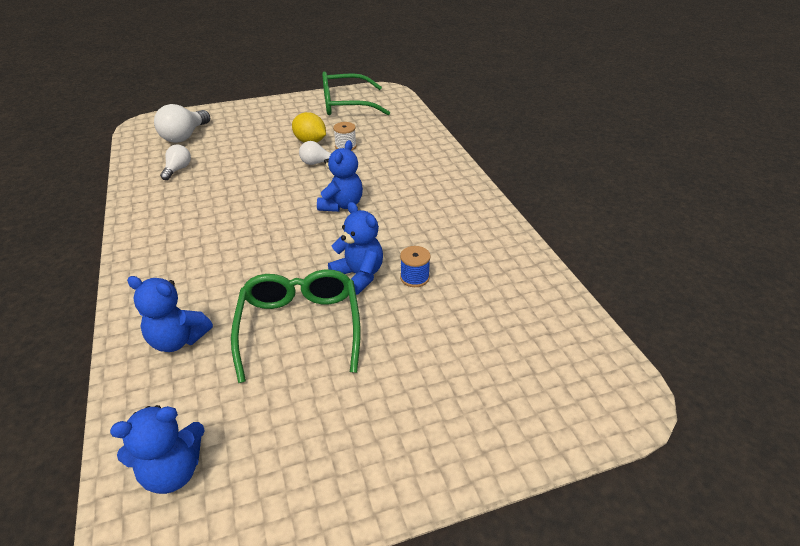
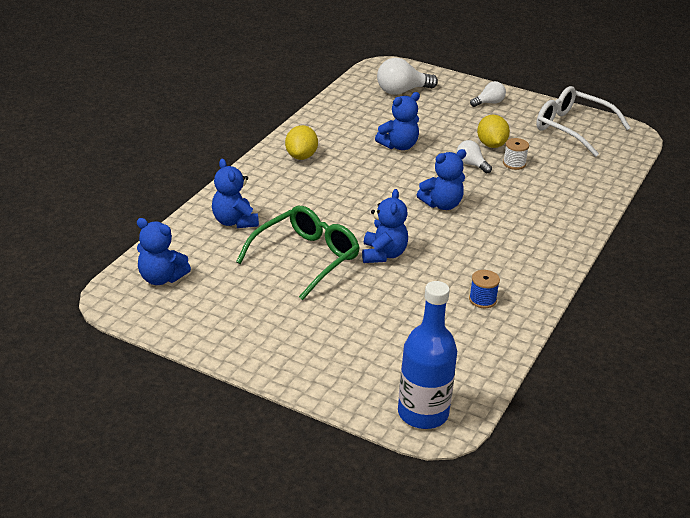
camera: 45 degrees right, 5 degrees down
white light bulb [160,144,191,180] -> white light bulb moved to [470,81,506,107]
green glasses [322,71,390,115] -> white glasses [536,86,631,157]
blue spool [400,246,431,287] -> blue spool moved to [469,270,500,308]
none -> yellow lemon [285,125,318,160]
none -> blue teddy bear [375,92,420,150]
none -> blue bottle [398,281,457,429]

